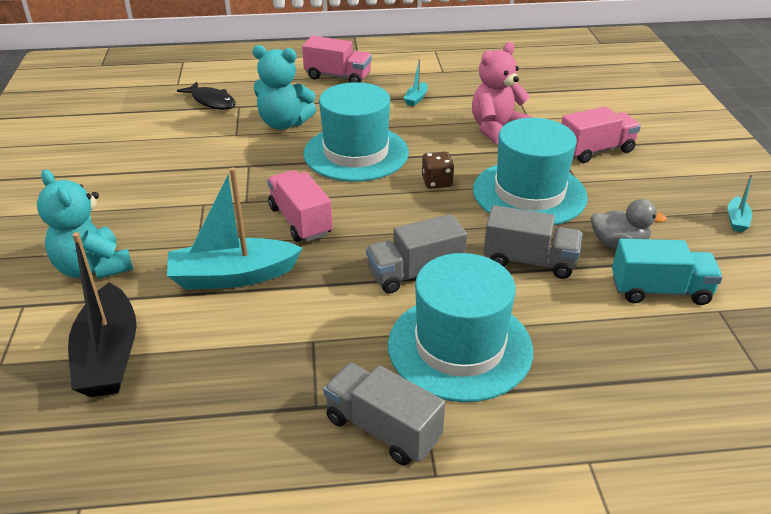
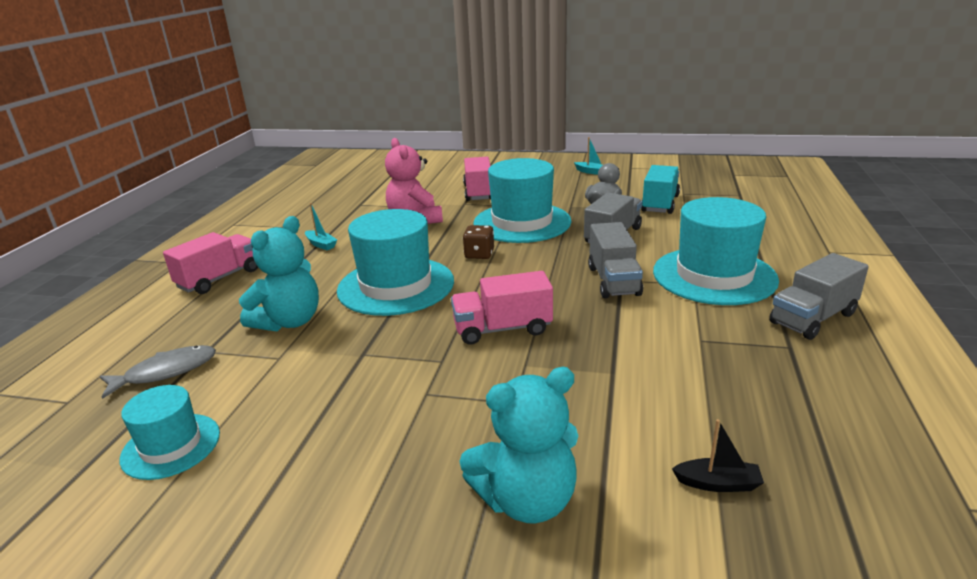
camera: 70 degrees left, 10 degrees down
black boat [68,232,137,397] -> black boat [672,419,764,492], size x0.45
turquoise boat [167,167,303,290] -> none
black fish [177,82,236,110] -> grey fish [100,345,216,399]
none -> turquoise hat [120,385,220,480]

